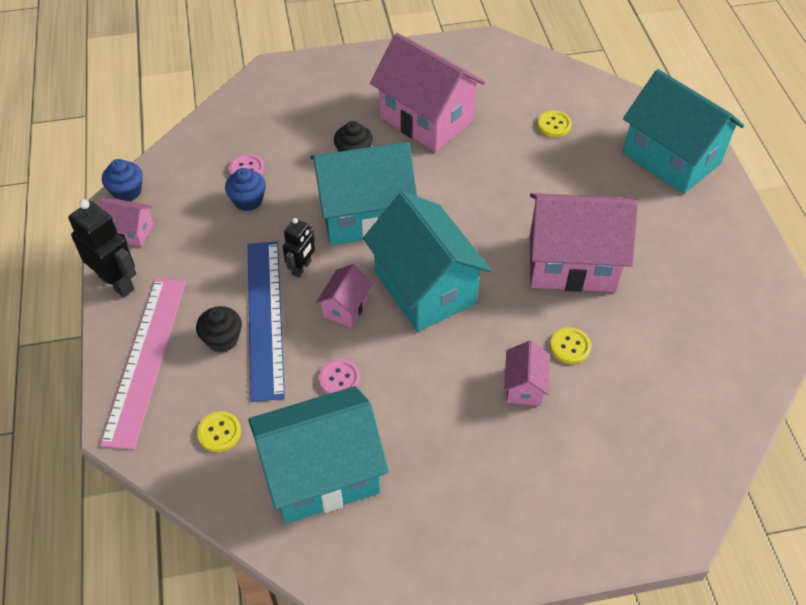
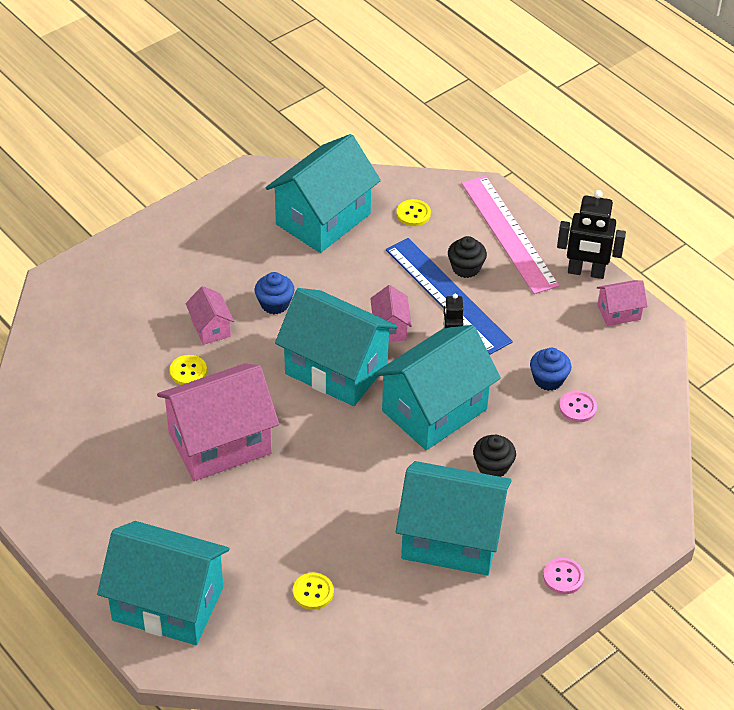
camera: 150 degrees right, 5 degrees down
blue cupcake [102,159,143,201] -> blue cupcake moved to [254,272,295,314]
pink button [319,359,360,394] -> pink button moved to [543,558,584,594]
pink house [370,33,485,152] -> turquoise house [396,461,512,575]

